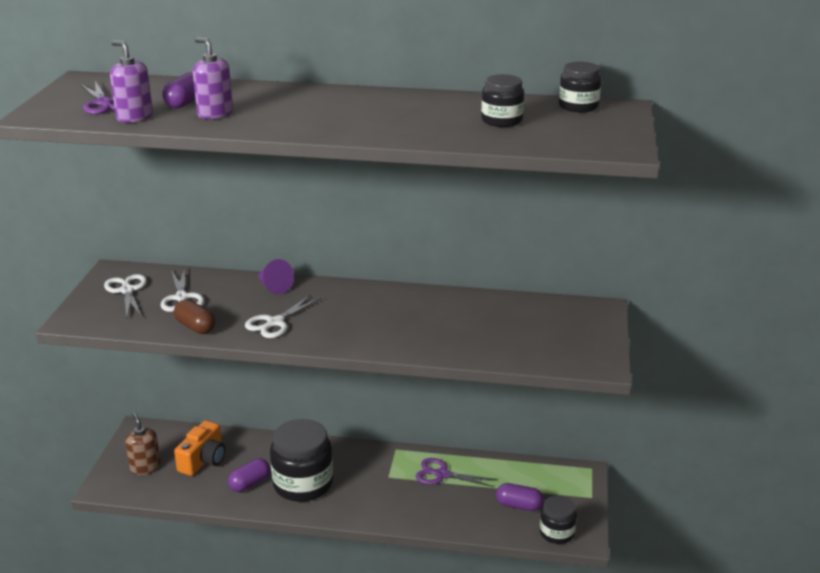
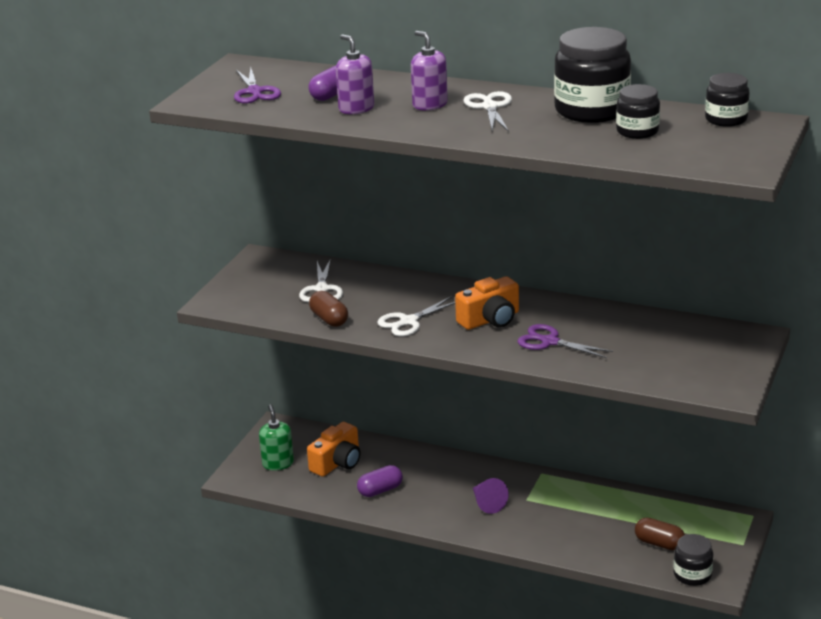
camera: 15 degrees right, 0 degrees up
white scissors [104,274,147,317] -> white scissors moved to [463,91,512,132]
purple soap dispenser [110,41,153,123] -> purple soap dispenser moved to [411,31,448,111]
brown soap dispenser [125,412,161,475] -> green soap dispenser [259,404,294,471]
purple cone [258,259,294,295] -> purple cone moved to [473,478,508,514]
black jar [270,419,333,502] -> black jar moved to [554,27,631,123]
purple scissors [416,458,497,487] -> purple scissors moved to [518,324,613,358]
purple capsule [496,483,543,511] -> brown capsule [635,517,685,550]
none -> orange camera [455,276,519,330]

